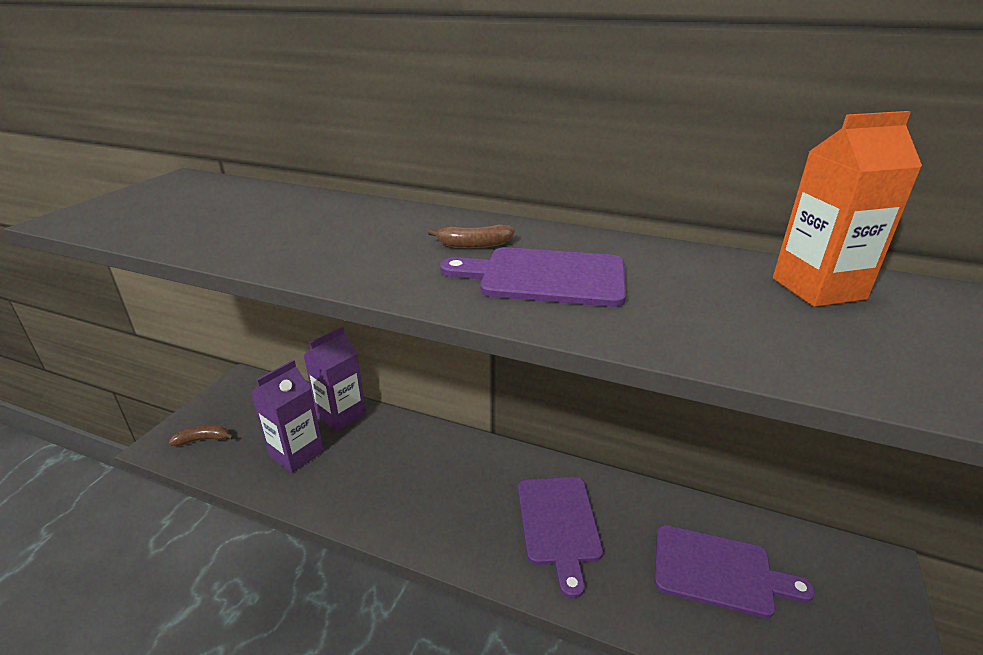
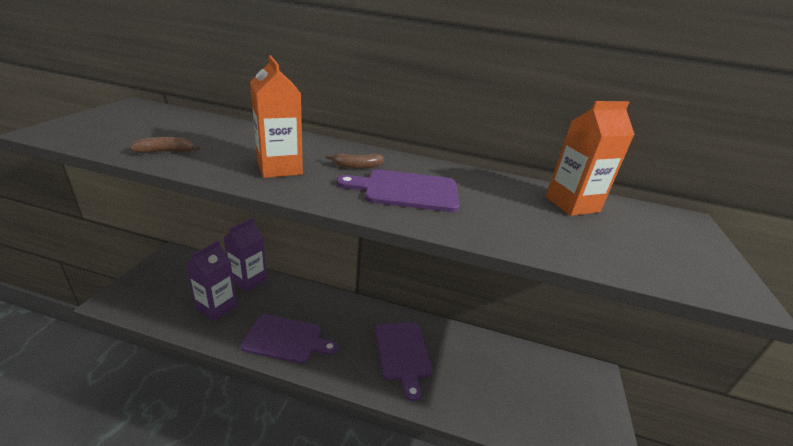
camera: 10 degrees left, 0 degrees up
brown banana [169,425,234,446] -> brown banana moved to [130,137,200,153]
purple cutting board [654,525,815,618] -> purple cutting board moved to [241,314,338,364]
none -> orange carton [250,55,303,178]

